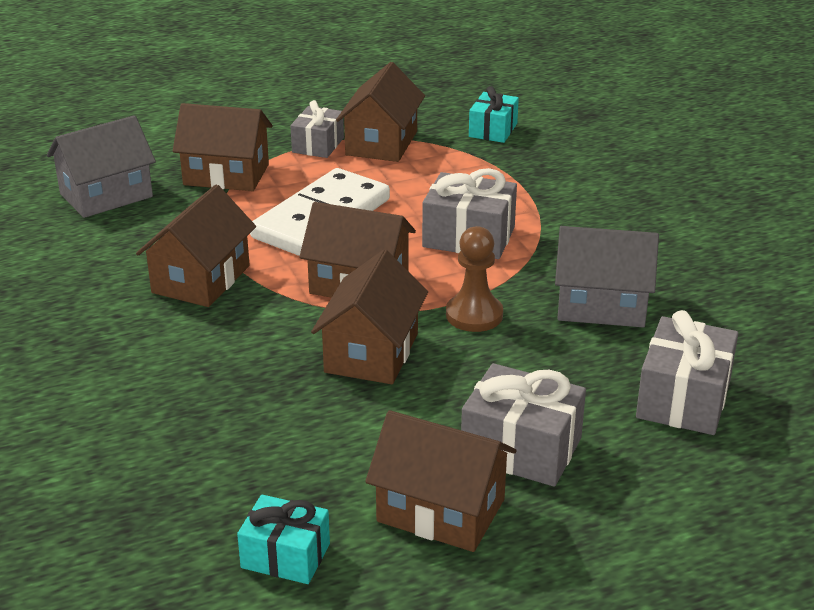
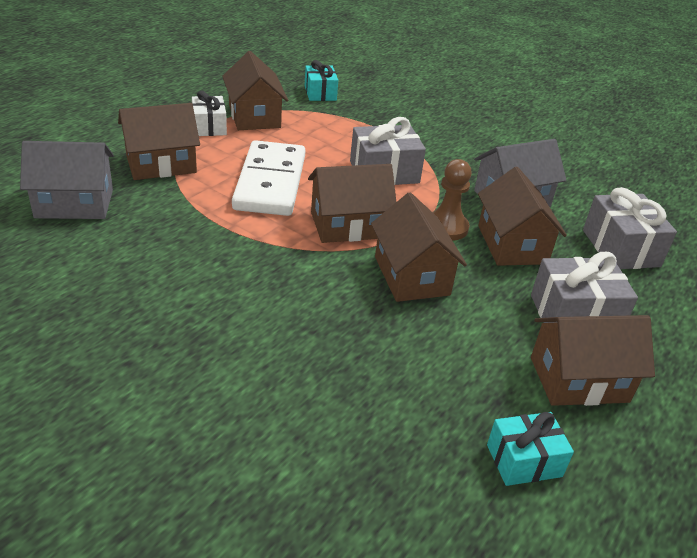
camera: 35 degrees left, 5 degrees up
grey house [47,115,156,218] -> grey house turned 60 degrees clockwise [20,141,114,219]
brown house [136,185,256,307] -> brown house moved to [478,167,567,266]
grey gift [291,100,344,158] -> white gift [192,91,227,136]

